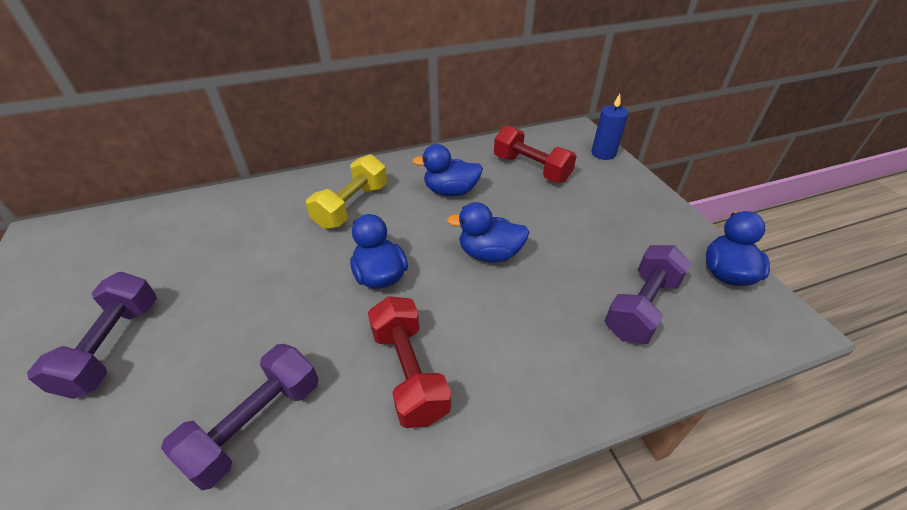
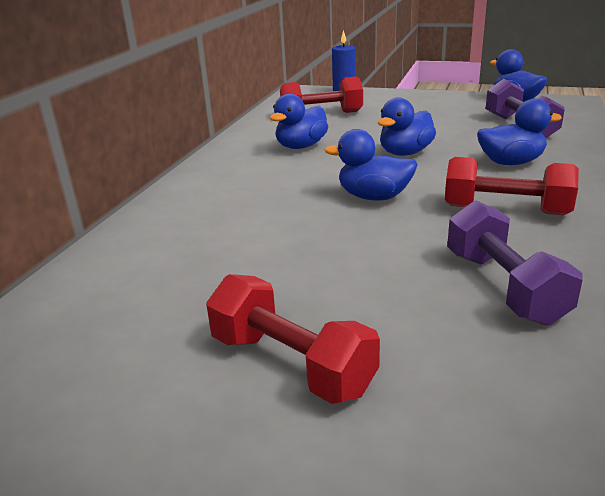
camera: 50 degrees left, 15 degrees down
purple dumbbell [27,272,157,399] -> red dumbbell [206,274,380,404]
yellow dumbbell [306,154,387,229] -> none
none -> blue duck [477,99,562,165]

